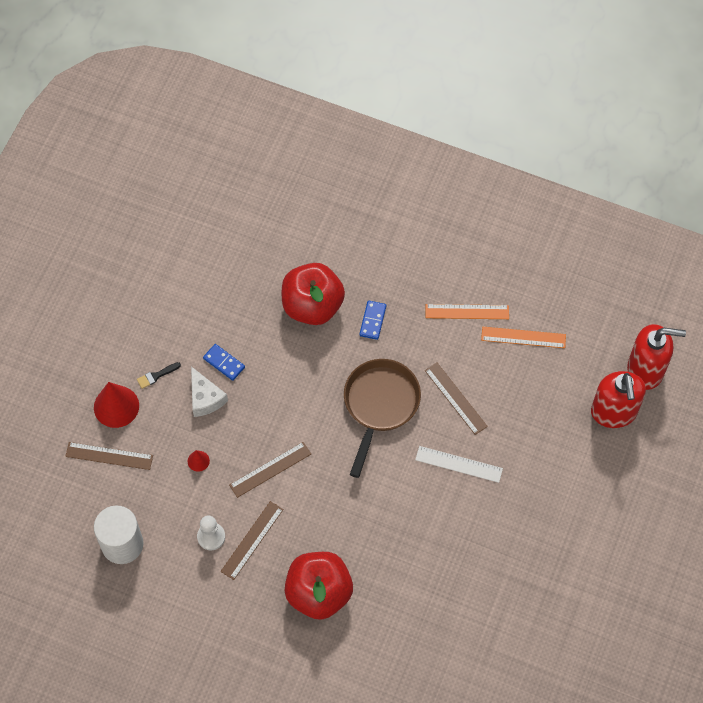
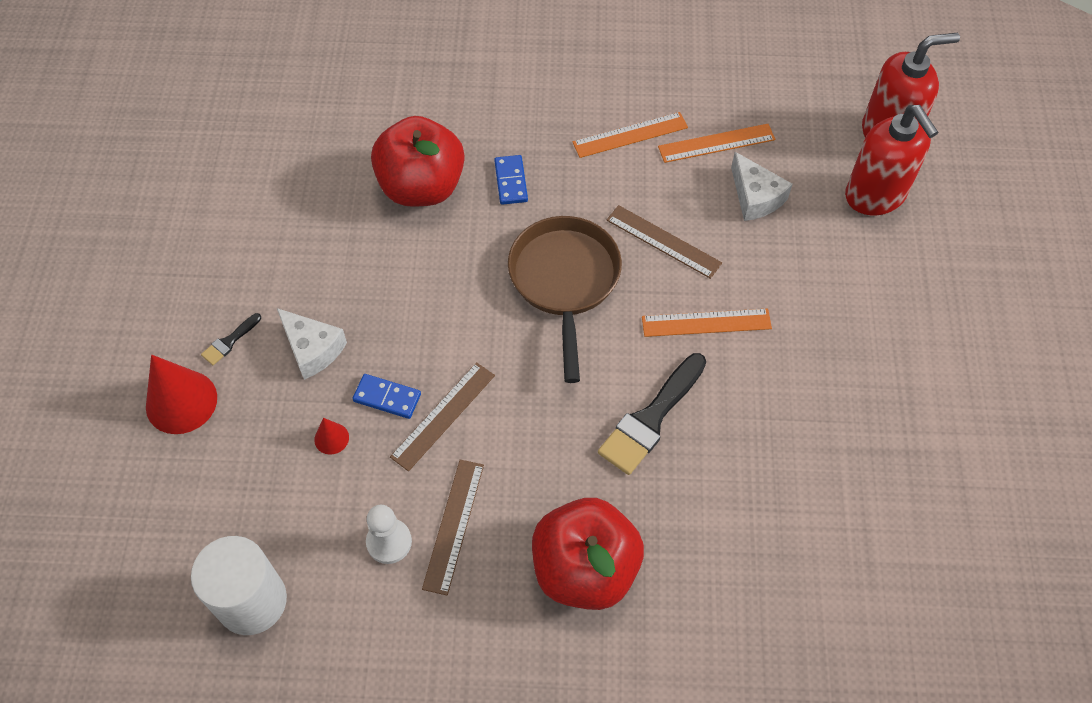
camera: 20 degrees left, 5 degrees down
brown ruler [65,442,153,470] -> none
blue domino [203,344,245,381] -> blue domino moved to [353,374,421,419]
white ruler [415,446,503,483] -> orange ruler [642,308,772,337]
none -> black brush [598,353,706,475]
none -> white cheese [731,152,792,221]

